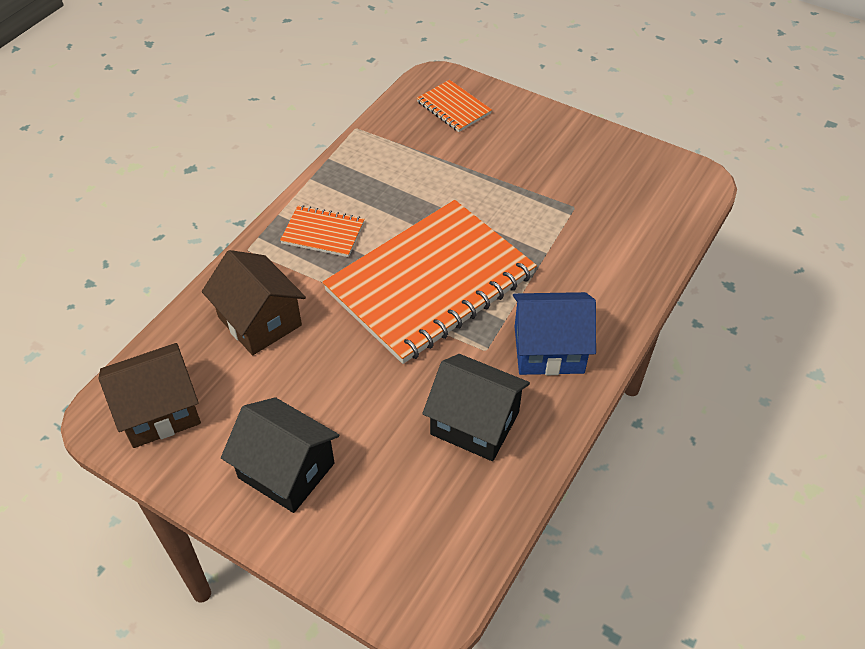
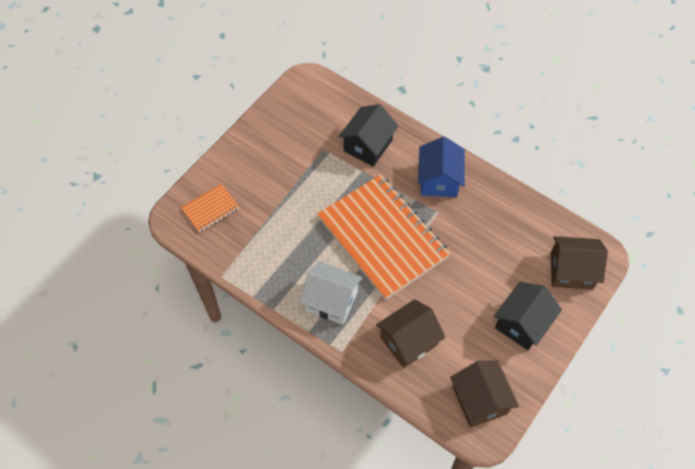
camera: 85 degrees left, 10 degrees up
orange notebook [280,205,364,257] -> white house [299,261,362,325]
black house [422,354,530,461] -> black house moved to [339,104,399,166]
none -> brown house [550,236,608,290]

